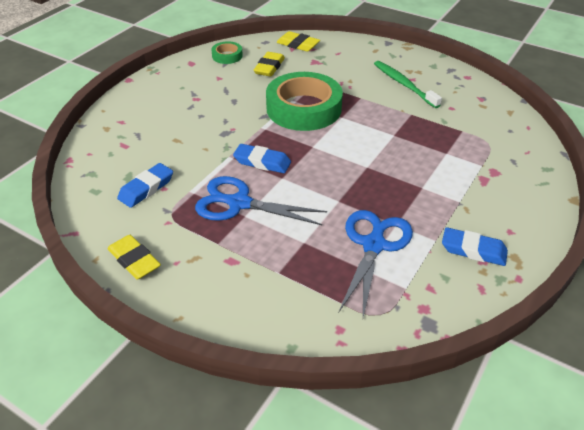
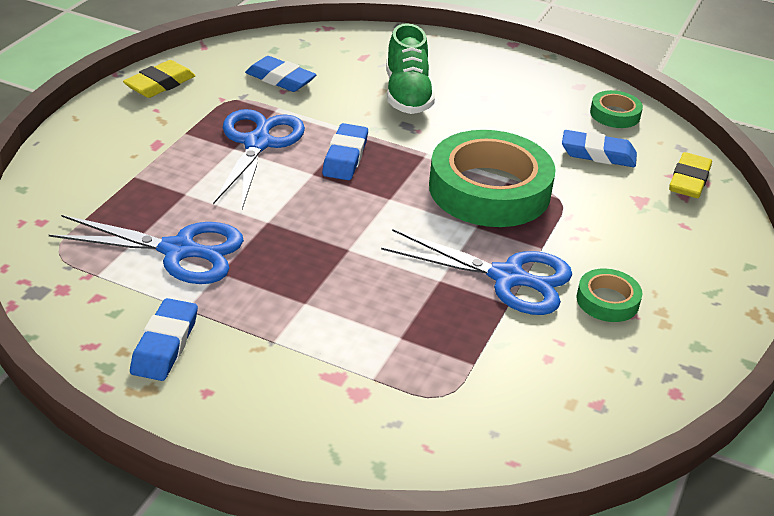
camera: 80 degrees right, 5 degrees down
yellow eraser [254,52,285,77] -> blue eraser [562,130,637,167]
green toothbrush [374,61,442,108] -> green tape [576,268,642,322]
none -> blue scissors [381,229,572,315]
none -> green shoe [386,23,435,114]

